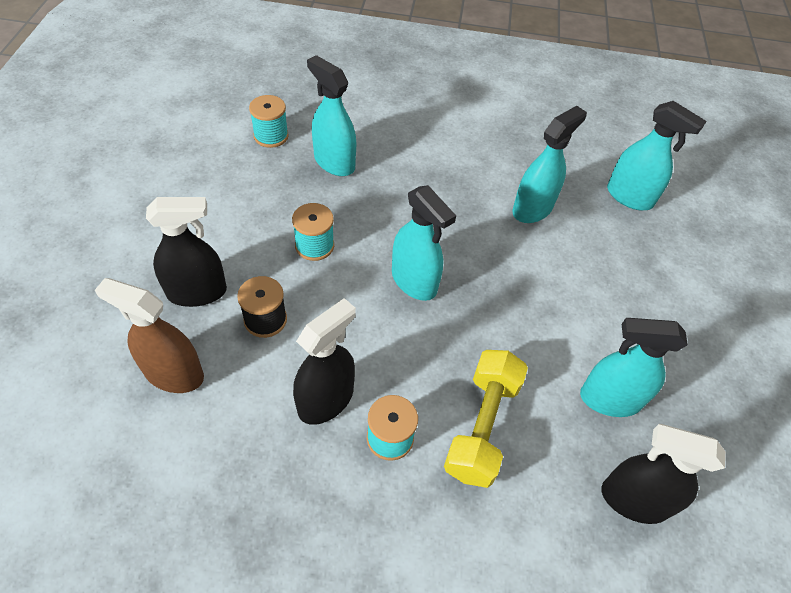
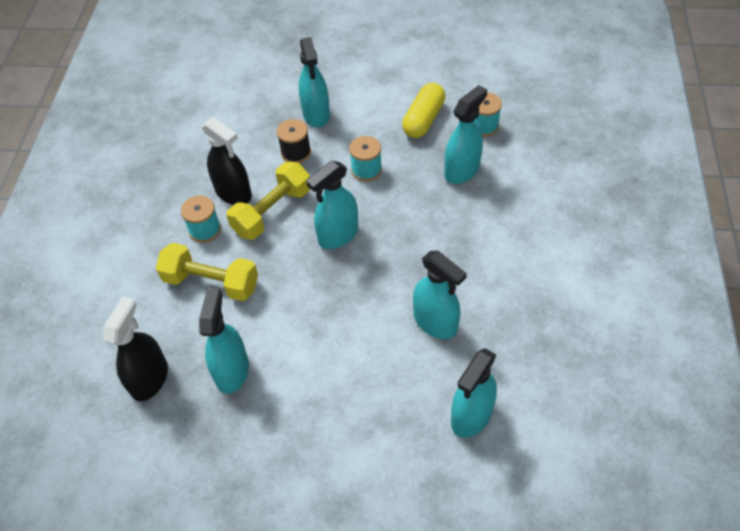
camera: 95 degrees right, 0 degrees up
brown spray bottle [95,278,204,393] -> none
black spray bottle [146,197,227,307] -> turquoise spray bottle [299,37,330,127]
none -> yellow dumbbell [226,162,311,240]
none -> yellow capsule [402,83,445,138]

